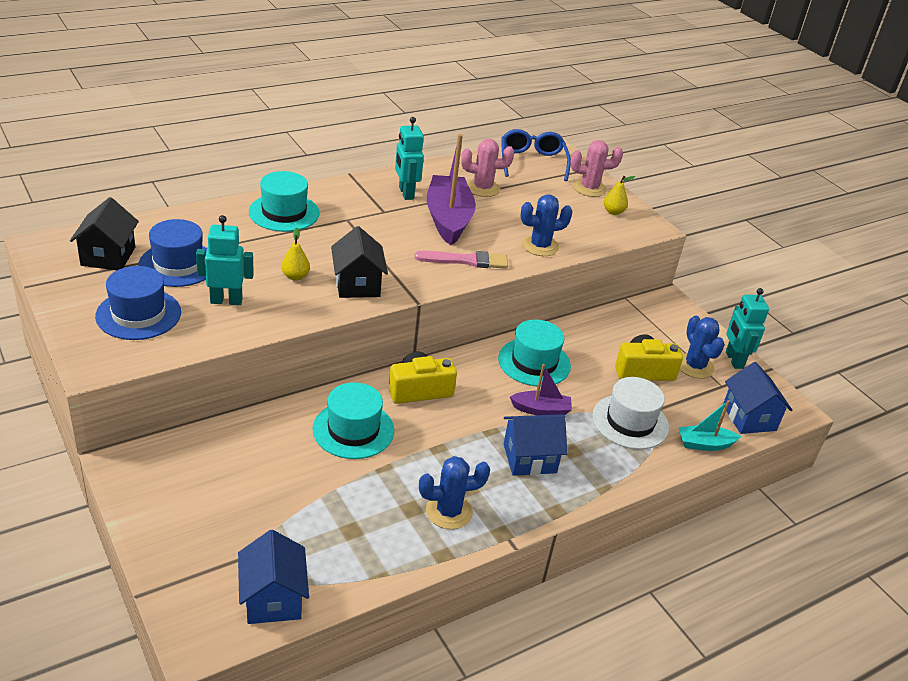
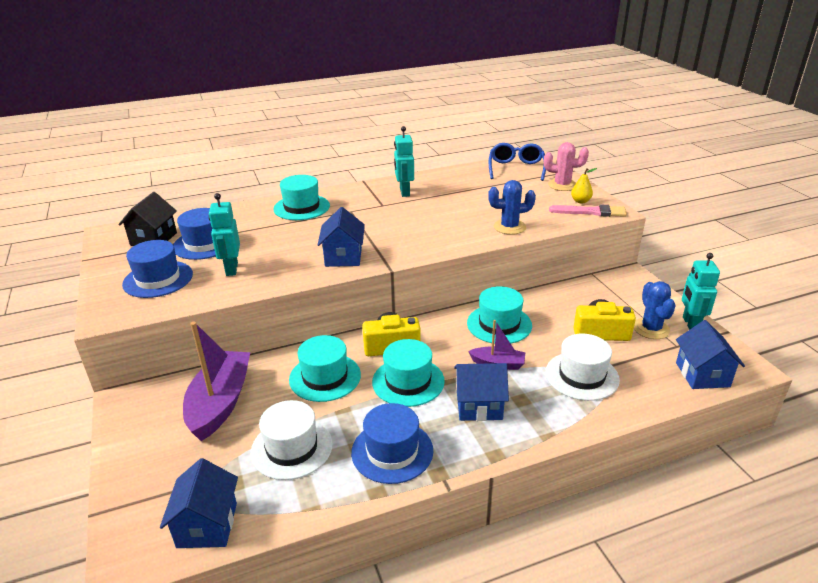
camera: 15 degrees right, 5 degrees down
turquoise robot [196,215,254,305] -> turquoise robot turned 105 degrees counterclockwise [209,193,240,276]
yellow pear [281,228,310,281] -> none
black house [331,226,388,298] -> blue house [318,207,365,267]
pink brush [414,251,508,269] -> pink brush moved to [549,204,627,217]
blue cactus [419,456,490,529] -> blue hat [351,403,433,484]
purple boat [427,134,476,245] -> purple boat moved to [183,322,250,441]
pink cactus [461,139,514,197] -> none
turquoise boat [678,400,741,451] -> none
none -> white hat [250,400,333,480]
none -> turquoise hat [372,339,445,407]

